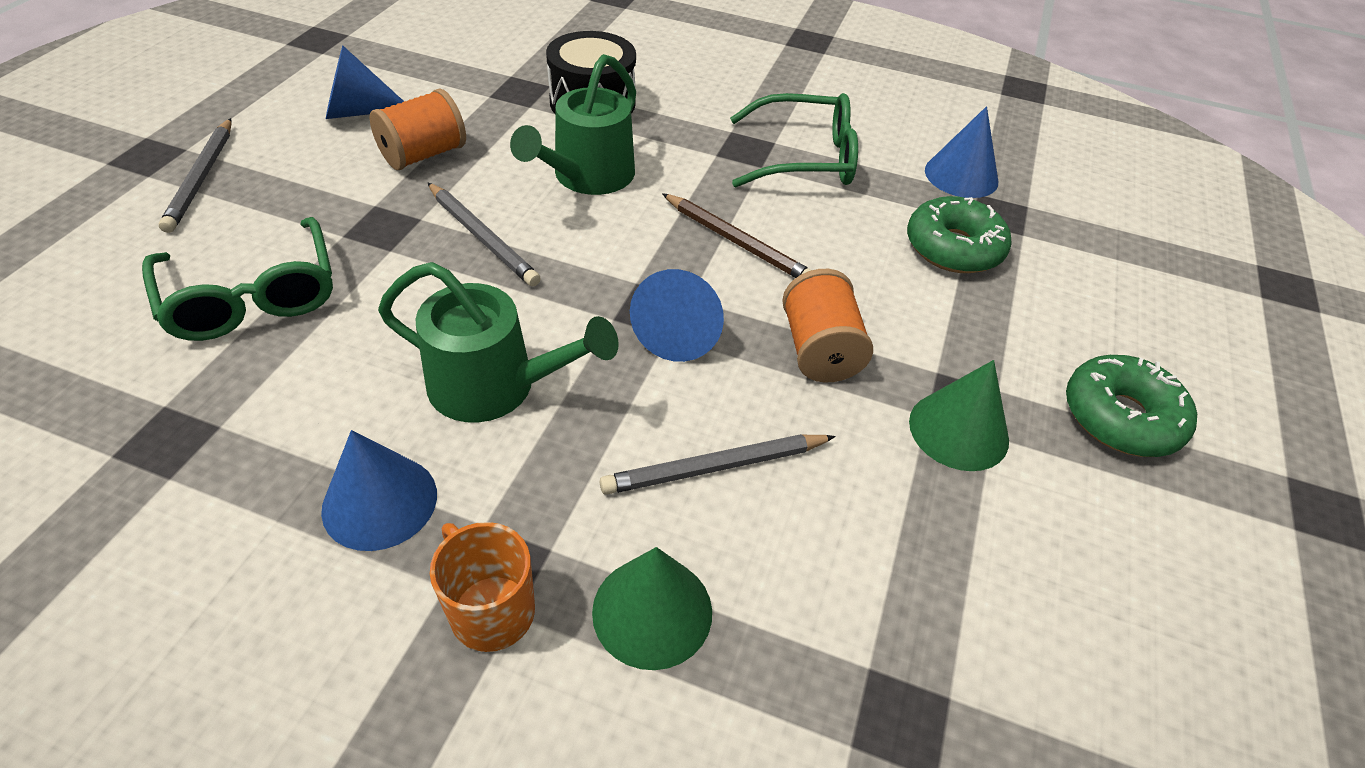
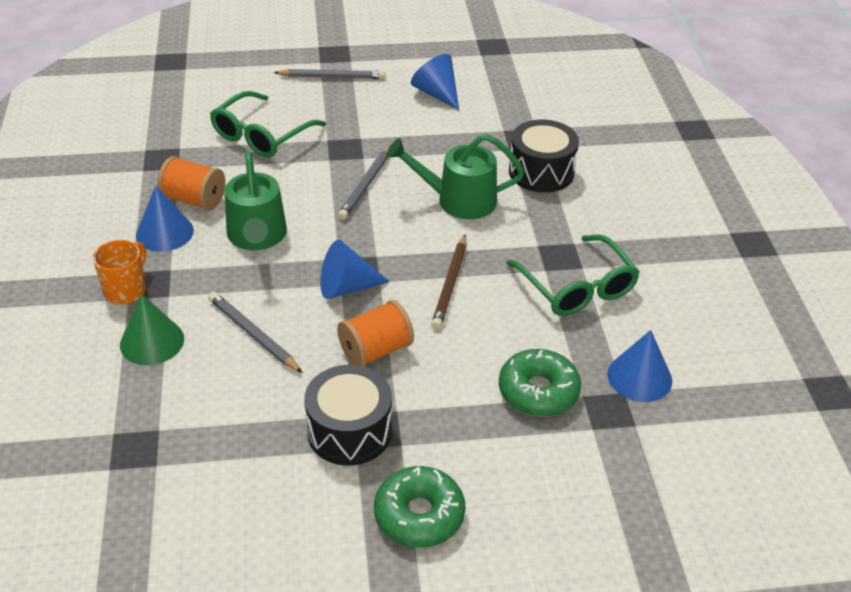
camera: 65 degrees right, 5 degrees down
grey pencil [158,118,232,233] -> grey pencil turned 150 degrees counterclockwise [273,69,385,79]
orange spool [370,89,466,170] -> orange spool moved to [157,156,225,211]
green cone [909,360,1009,471] -> black drum [304,365,392,466]

